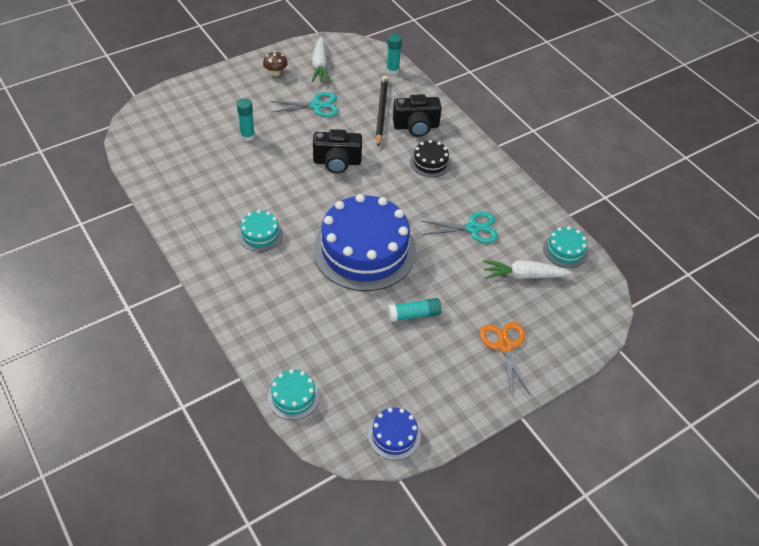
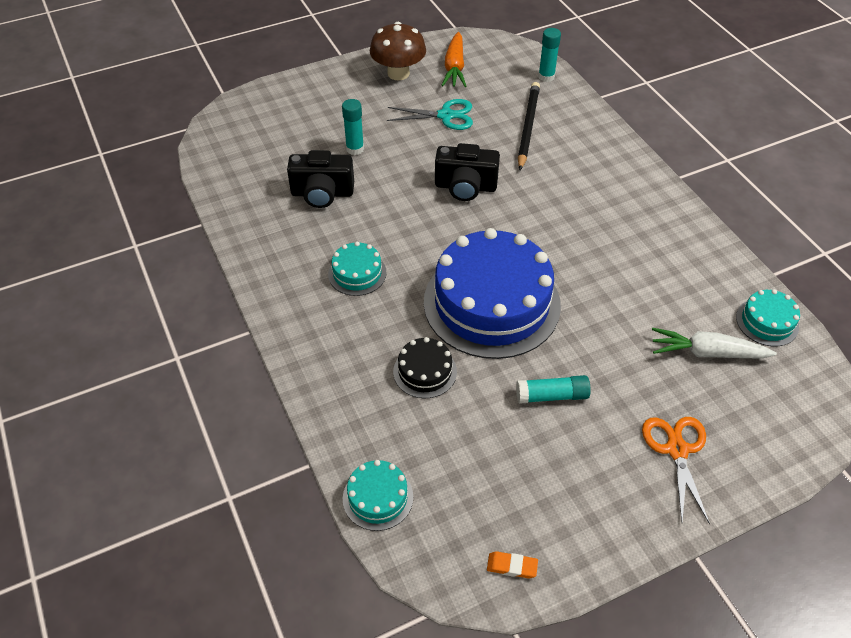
camera: 10 degrees right, 0 degrees up
brown mushroom [263,51,288,76] -> brown mushroom [370,22,426,81], size x1.83
white carrot [311,37,331,83] -> orange carrot [441,32,466,87]
blue cake [368,408,421,460] -> orange eraser [487,551,538,579]
black camera [393,94,442,137] -> black camera moved to [287,150,354,208]
black cake [410,140,451,177] -> black cake moved to [393,337,457,398]
turquoise scissors [421,212,498,243] -> none

